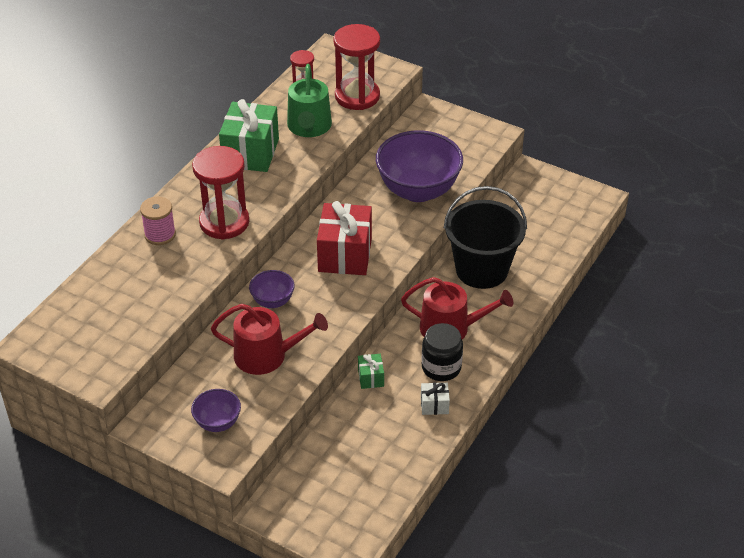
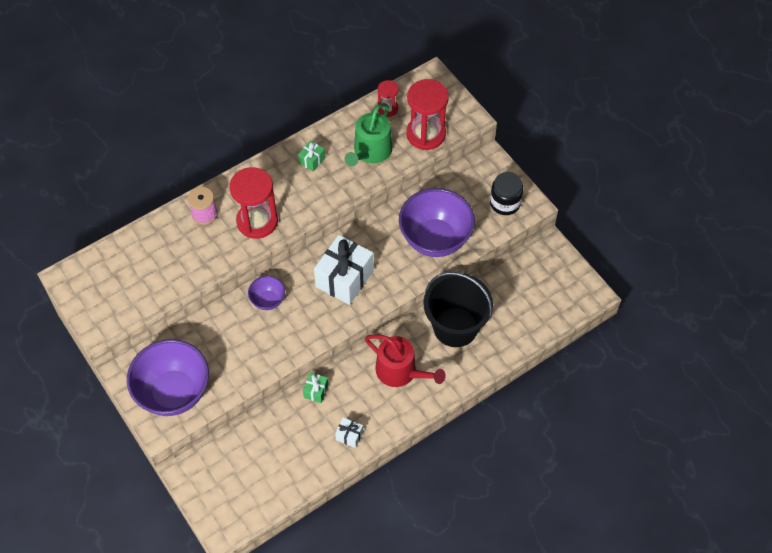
camera: 25 degrees right, 15 degrees up
purple bowl [191,389,241,432] -> purple bowl [127,339,209,416], size x2.07
red watering can [211,304,328,375] -> none
green gift [219,99,279,172] -> green gift [298,141,325,171], size x0.45
red gift [317,201,372,275] -> white gift [314,235,374,305]
black jar [422,323,463,381] -> black jar moved to [490,172,523,215]

